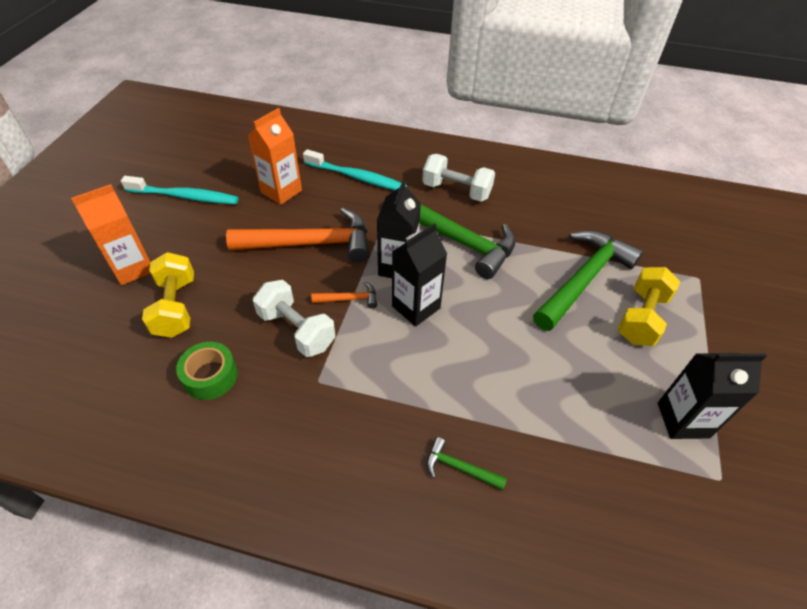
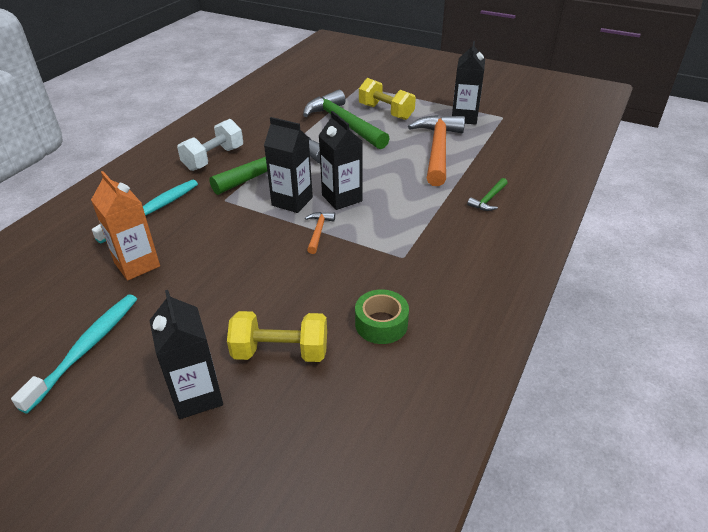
camera: 75 degrees left, 10 degrees down
orange carton [71,184,151,285] -> black carton [149,290,223,419]
orange hammer [226,208,369,262] -> orange hammer moved to [408,115,465,186]
white dumbbell [253,280,336,357] -> none

